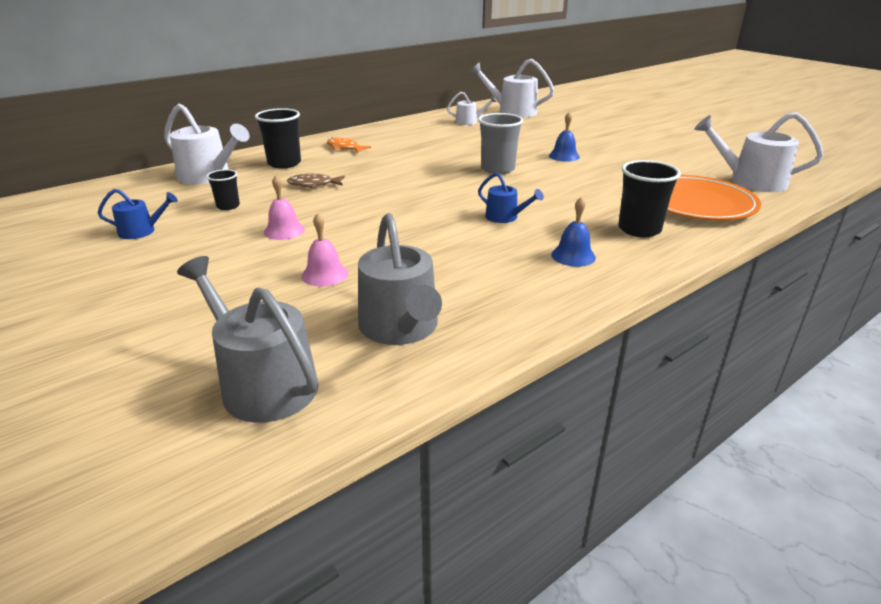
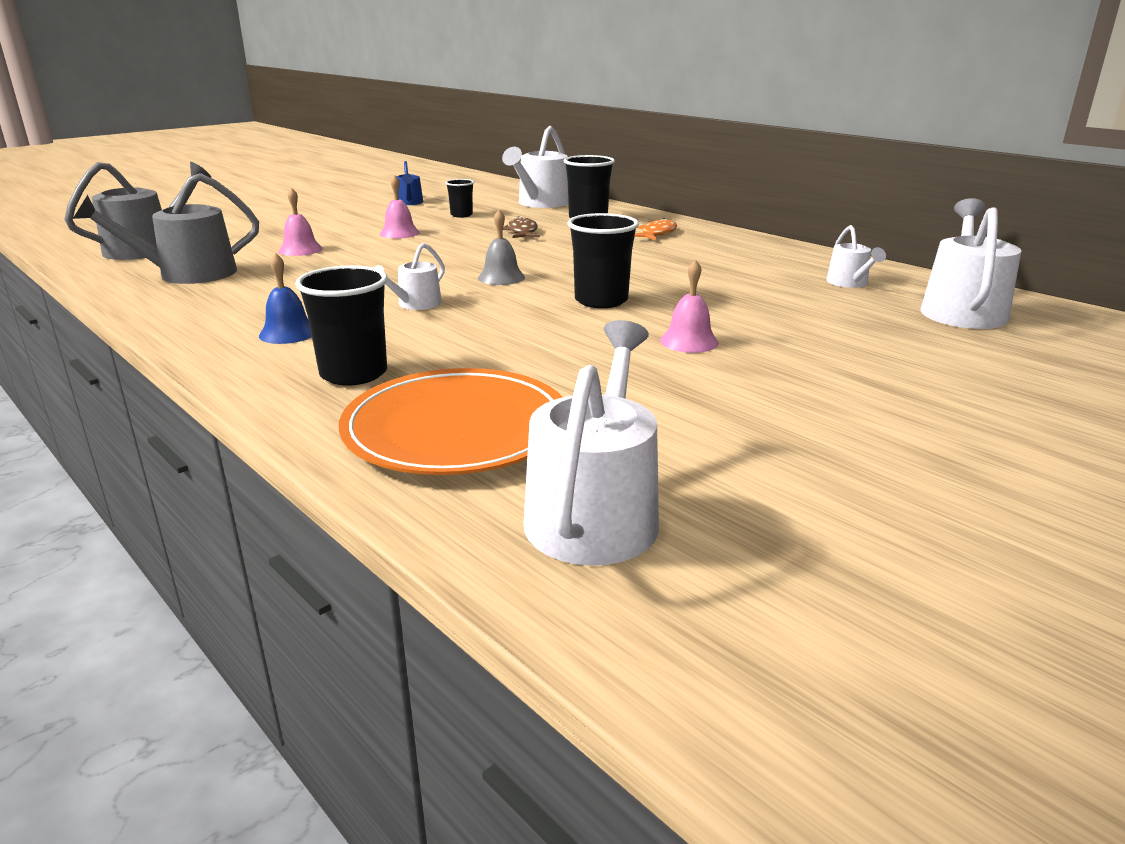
camera: 85 degrees right, 5 degrees down
grey cup [478,113,523,174] -> black cup [568,213,639,308]
blue watering can [478,173,544,223] -> white watering can [374,243,445,310]
blue bell [549,112,580,162] -> pink bell [660,259,719,353]
none -> grey bell [478,210,525,285]

